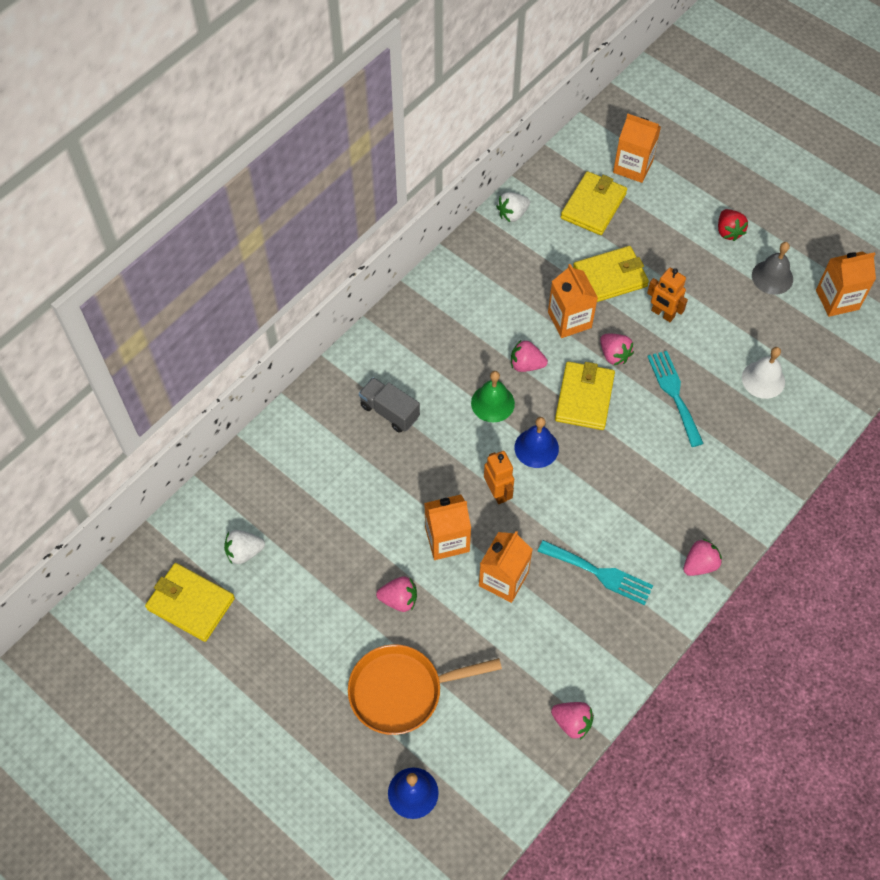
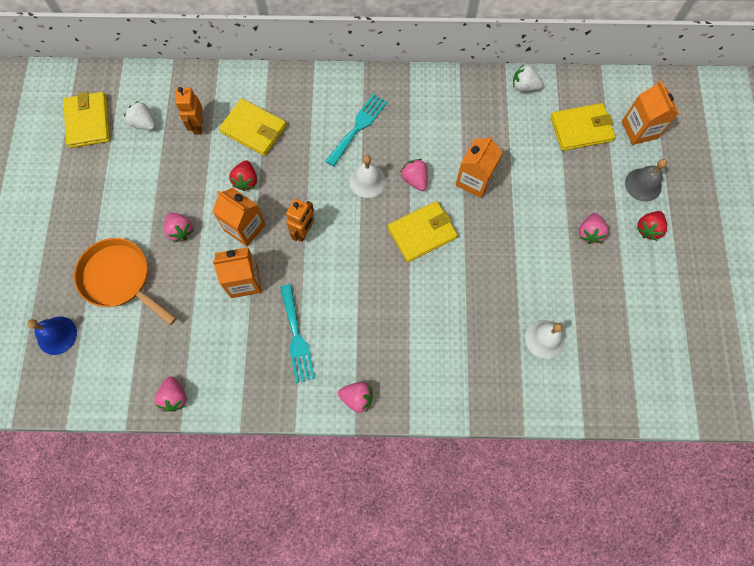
camera: 50 degrees right, 10 degrees up
grey truck [359,377,420,433] -> none
green bell [471,371,515,423] -> white bell [349,155,386,198]
blue bell [515,417,559,468] -> none
yellow wallet [573,246,649,302] -> yellow wallet moved to [219,98,287,156]
pink strawberry [600,334,634,365] -> pink strawberry moved to [579,213,608,244]
orange robot [647,268,688,322] -> orange robot moved to [175,87,203,135]
turquoise fork [647,351,704,447] -> turquoise fork moved to [325,94,387,167]
grey bell [752,242,793,295] -> grey bell moved to [625,159,667,202]
orange carton [816,252,876,317] -> none
none -> red strawberry [229,160,257,191]

